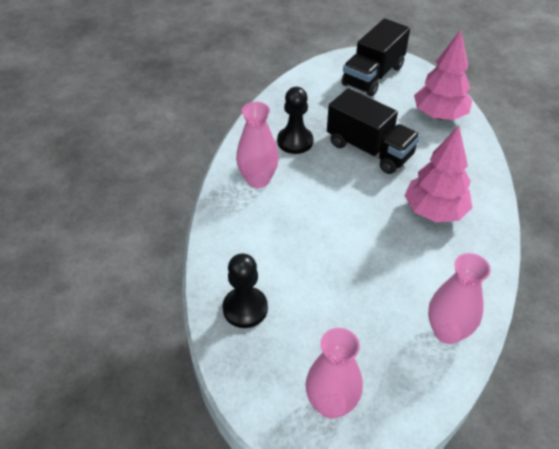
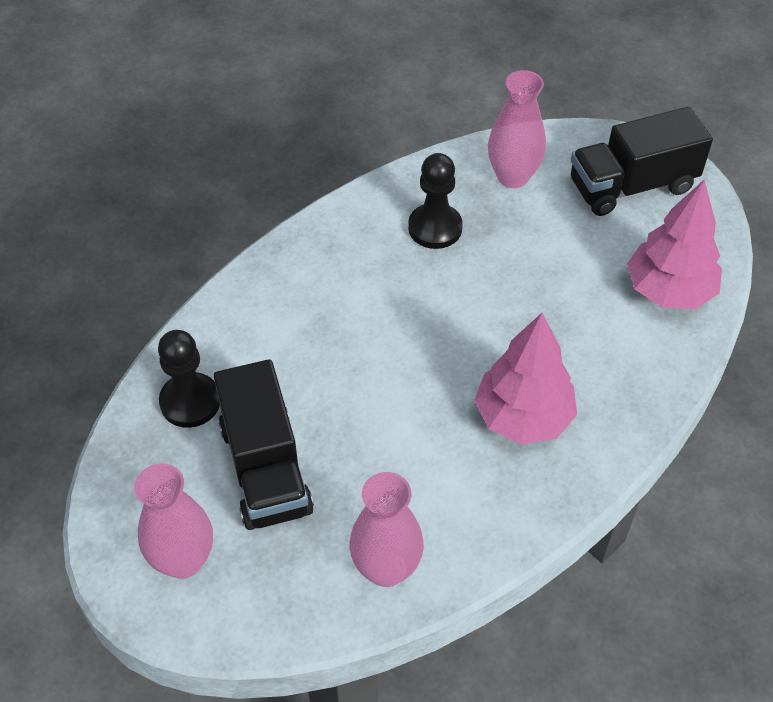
camera: 35 degrees right, 5 degrees up
pink vase [236,102,279,188] -> pink vase moved to [488,70,546,188]
black truck [327,88,420,174] -> black truck moved to [214,359,314,530]

